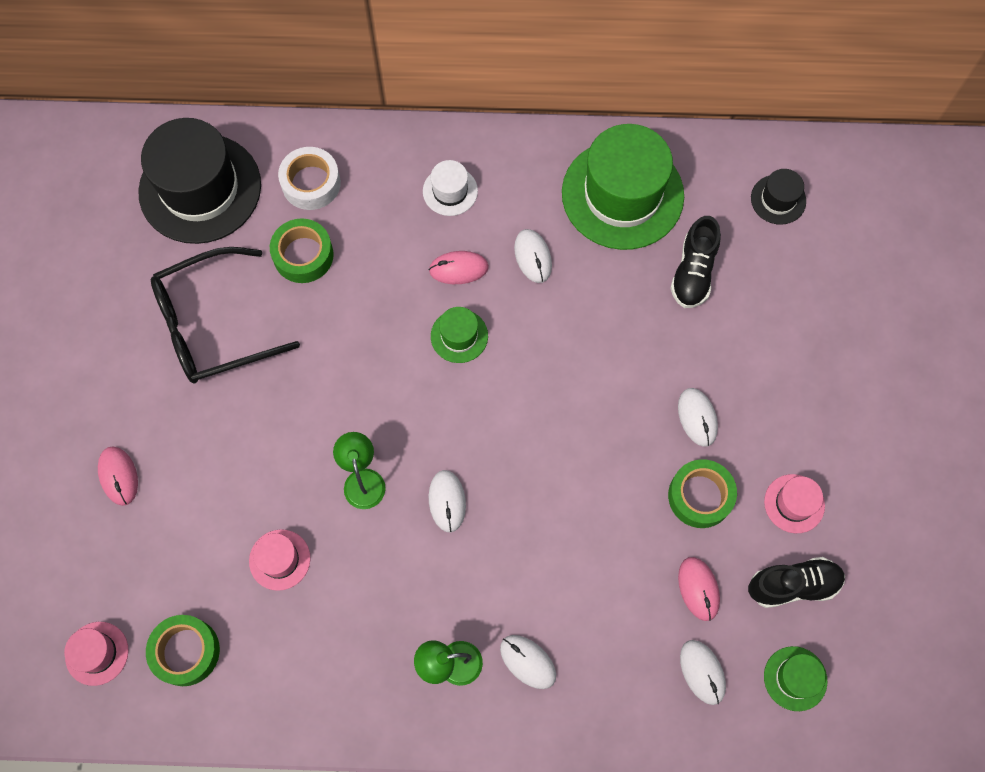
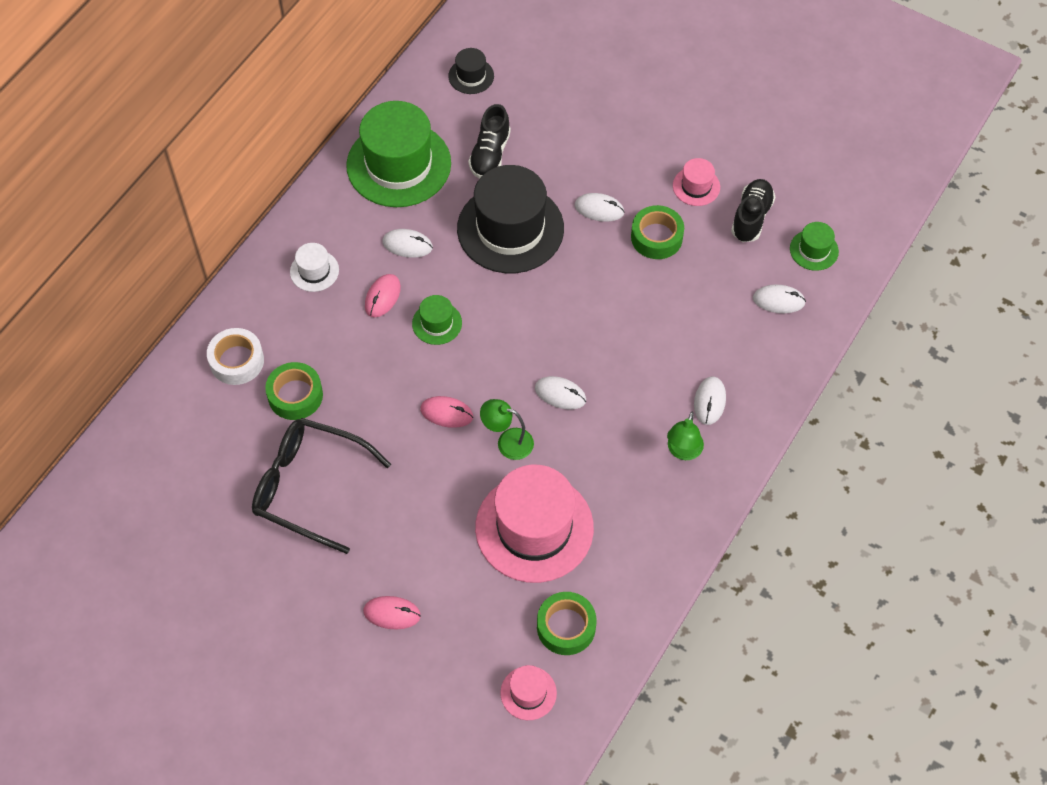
camera: 60 degrees left, 10 degrees down
black hat [138,118,261,244] -> black hat moved to [457,165,564,273]
black glasses [151,247,300,384] -> black glasses turned 105 degrees clockwise [252,418,391,554]
pink hat [249,529,311,591] -> pink hat [475,465,594,583], size x2.21
white mouse [500,635,556,689] -> white mouse turned 60 degrees counterclockwise [694,377,726,425]
black shoe [670,216,721,308] -> black shoe turned 60 degrees clockwise [468,104,511,178]
pink mouse [678,557,720,621] -> pink mouse moved to [420,396,473,428]

